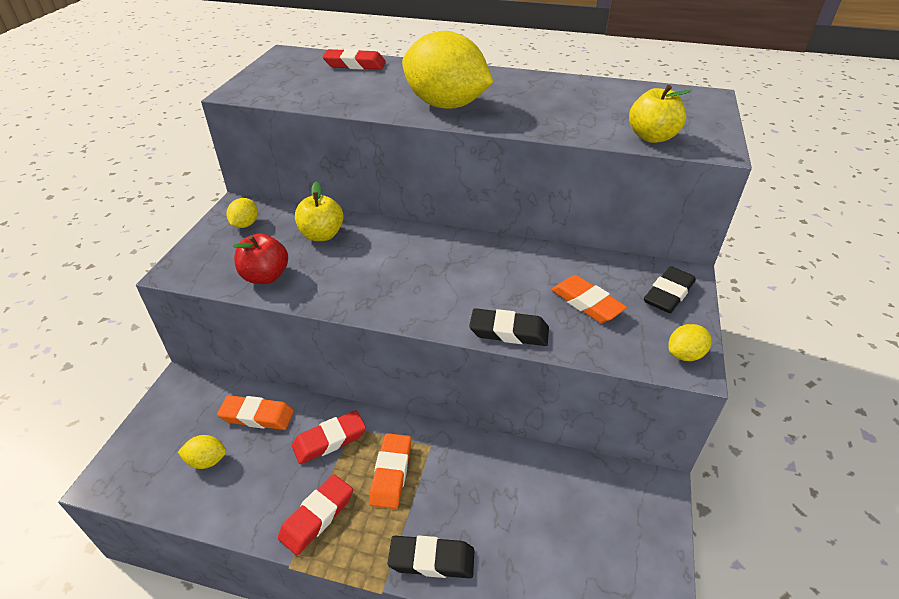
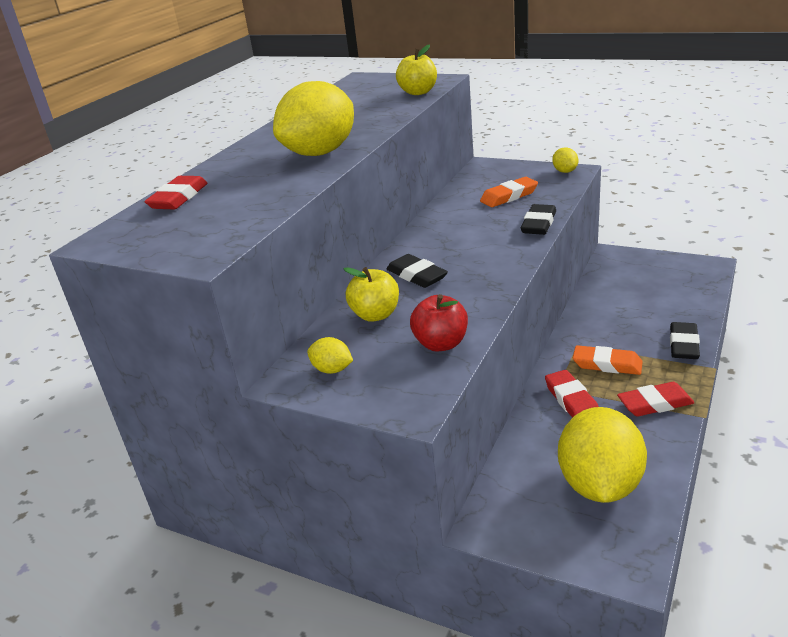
camera: 75 degrees left, 10 degrees down
yellow lemon [178,435,226,469] -> yellow lemon [558,407,647,503], size x2.35
orange eraser [217,395,294,430] -> none
red eraser [278,474,353,555] -> red eraser turned 60 degrees counterclockwise [617,382,694,416]
black eraser [644,266,696,313] -> black eraser moved to [387,254,448,288]

